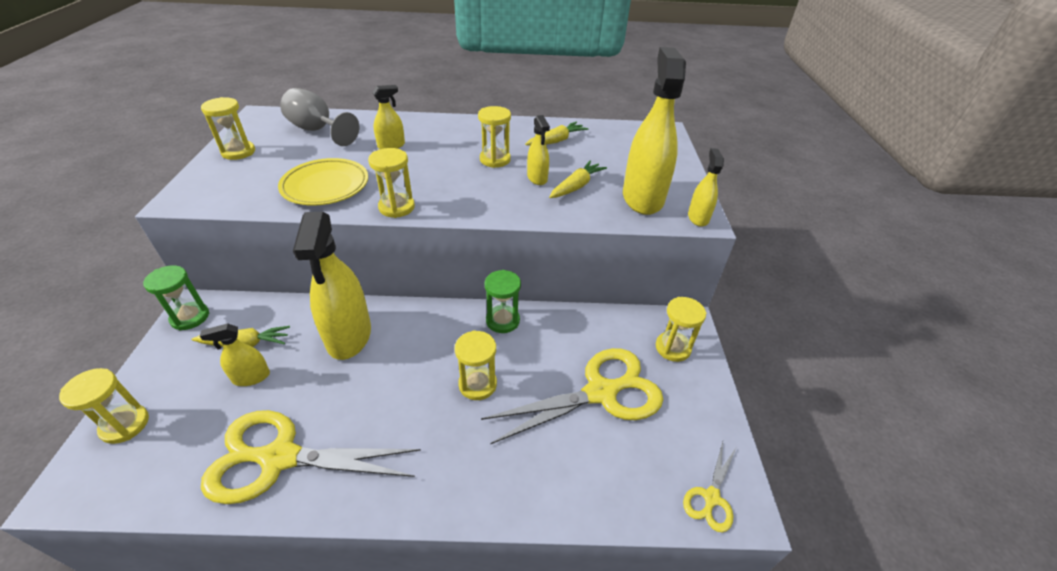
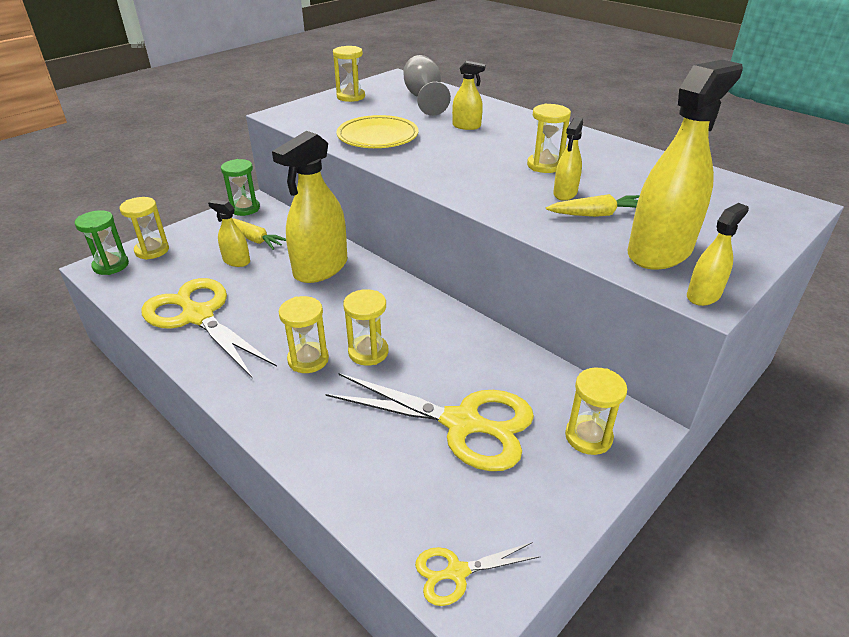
camera: 45 degrees right, 5 degrees down
yellow hourglass [368,148,415,218] -> yellow hourglass moved to [279,296,329,373]
green hourglass [485,270,521,333] -> green hourglass moved to [75,210,129,275]
yellow carrot [525,122,588,146] -> none

